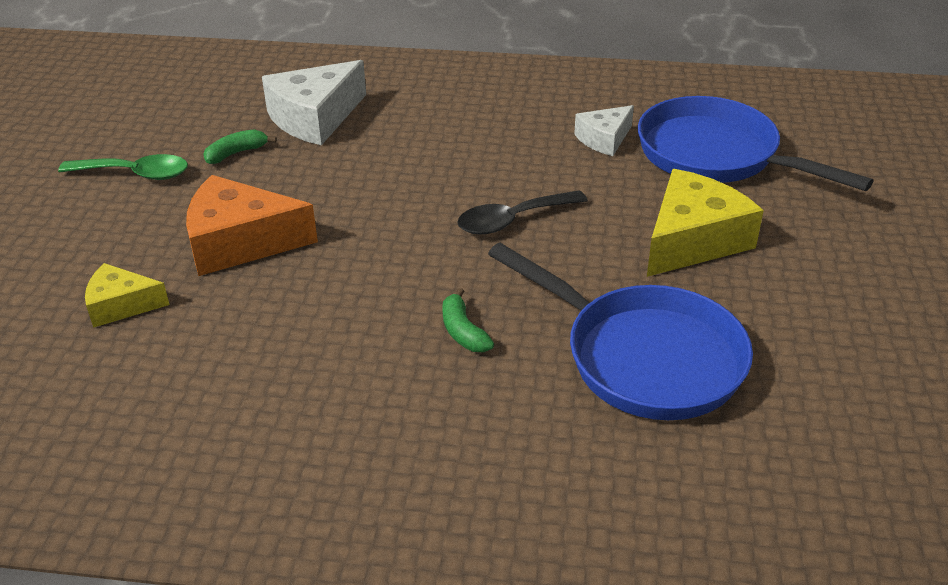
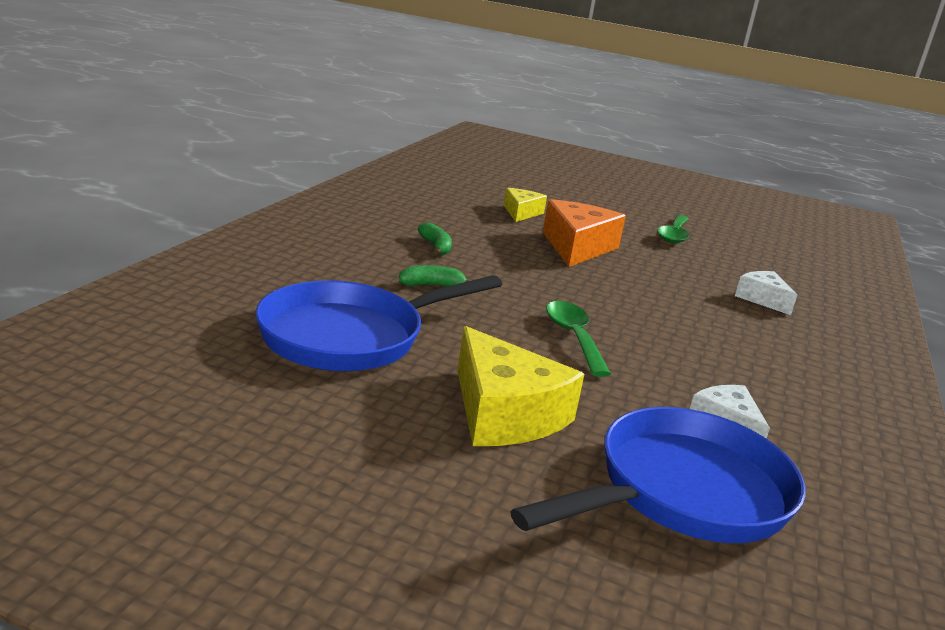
camera: 100 degrees right, 15 degrees down
green banana [203,129,277,164] -> green banana moved to [417,223,452,255]
white cheese [262,60,366,145] -> white cheese [735,271,797,315], size x0.58
black spoon [457,190,588,235] -> green spoon [546,301,611,377]

